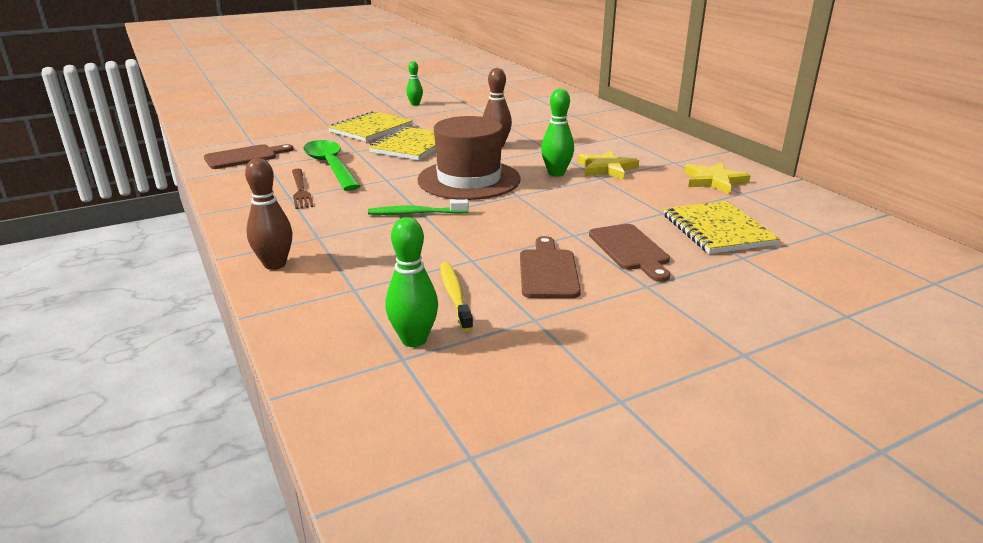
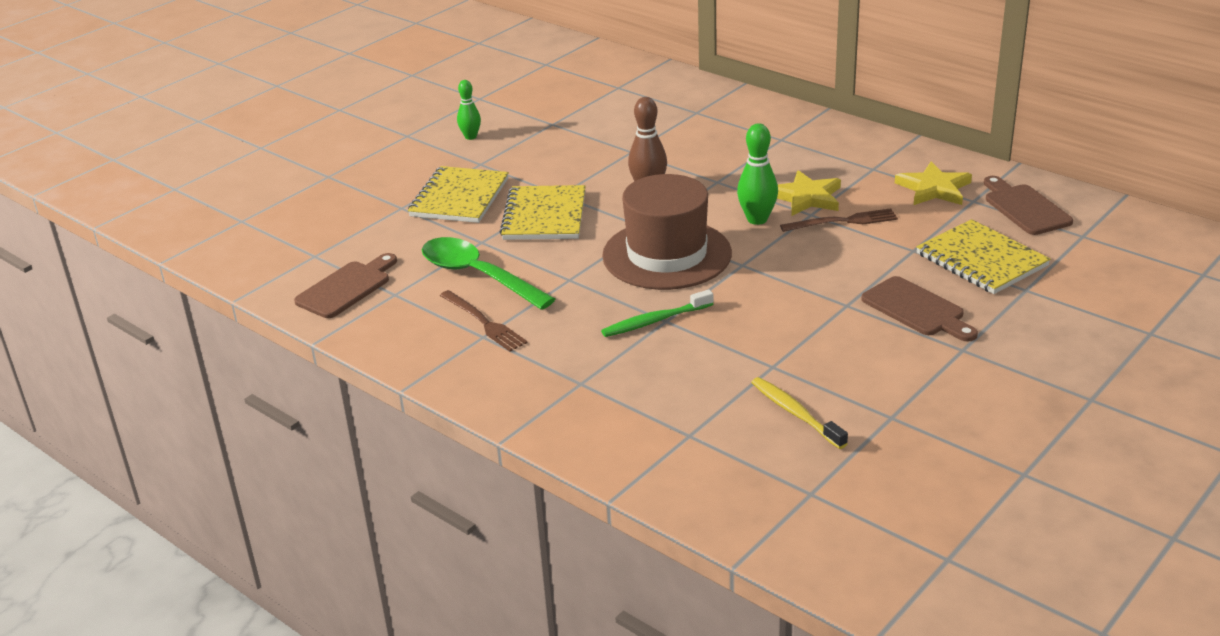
camera: 20 degrees left, 5 degrees up
brown bowling pin [245,158,292,270] -> none
green bowling pin [385,217,438,347] -> none
brown cutting board [520,236,581,298] -> brown cutting board moved to [984,176,1073,235]
none -> brown fork [780,208,898,232]

